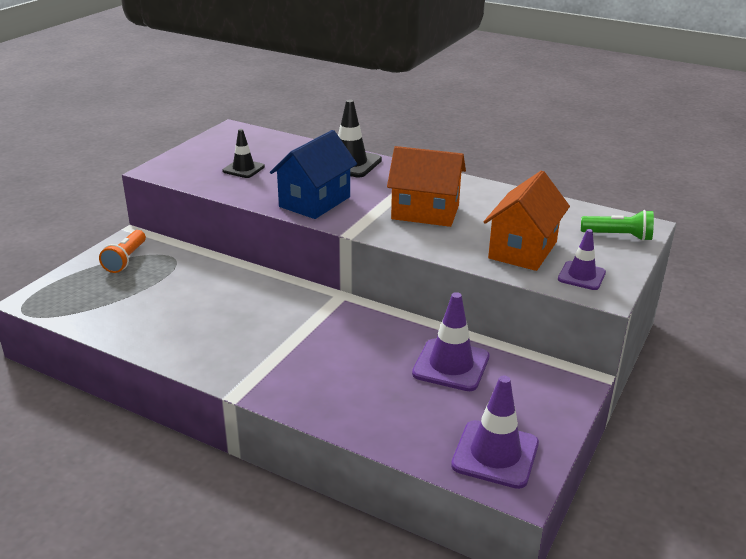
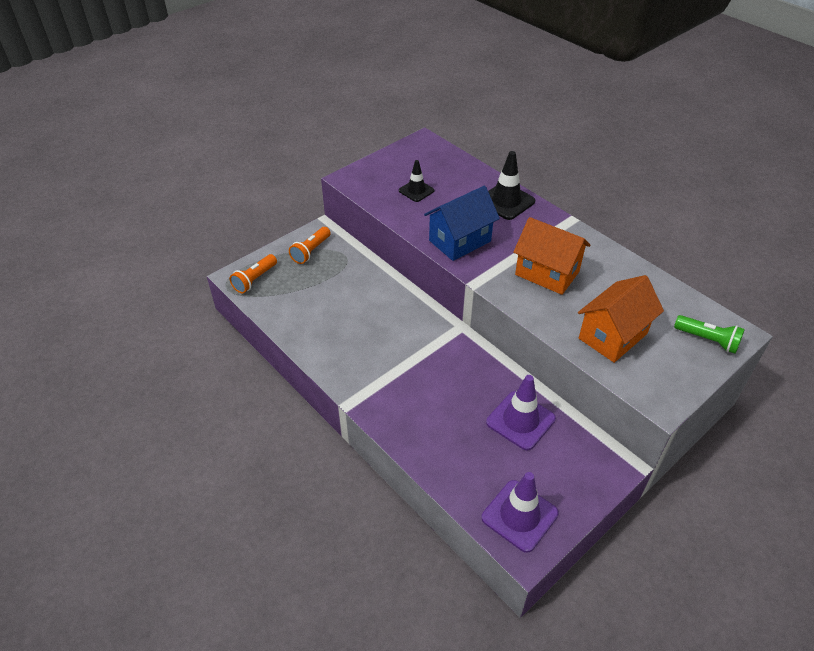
camera: 20 degrees right, 15 degrees up
purple traffic cone [558,229,606,290] -> none
none -> orange flashlight [229,254,277,293]

